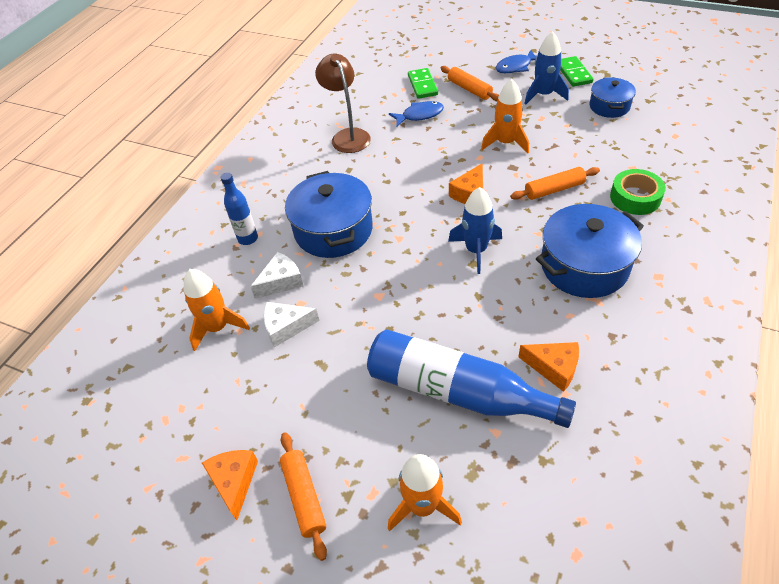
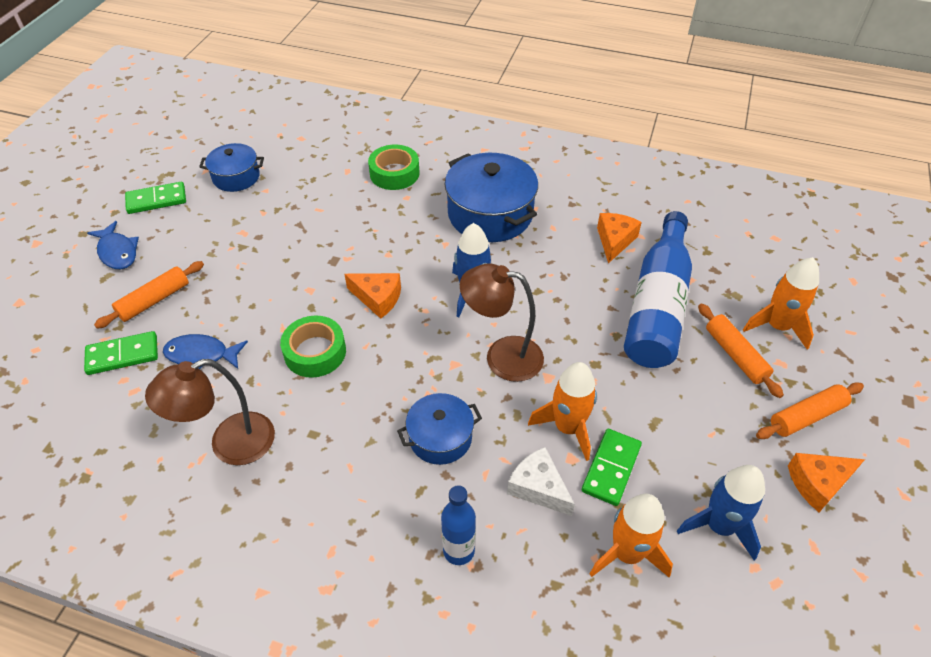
camera: 100 degrees left, 0 degrees up
white cheese [263,302,319,348] -> green domino [582,429,642,506]
blue pot [285,171,373,258] -> blue pot [397,393,482,465], size x0.58
blue fish [389,101,444,127] -> blue fish turned 60 degrees counterclockwise [163,334,248,369]
orange rocket [481,79,529,154] -> orange rocket moved to [528,362,597,461]
orange rolling pin [510,167,600,200] -> orange rolling pin moved to [698,303,784,398]
blue rocket [524,31,569,105] -> blue rocket moved to [677,465,765,561]
none -> green tape [280,316,346,378]
none -> brown lamp [460,264,544,382]

